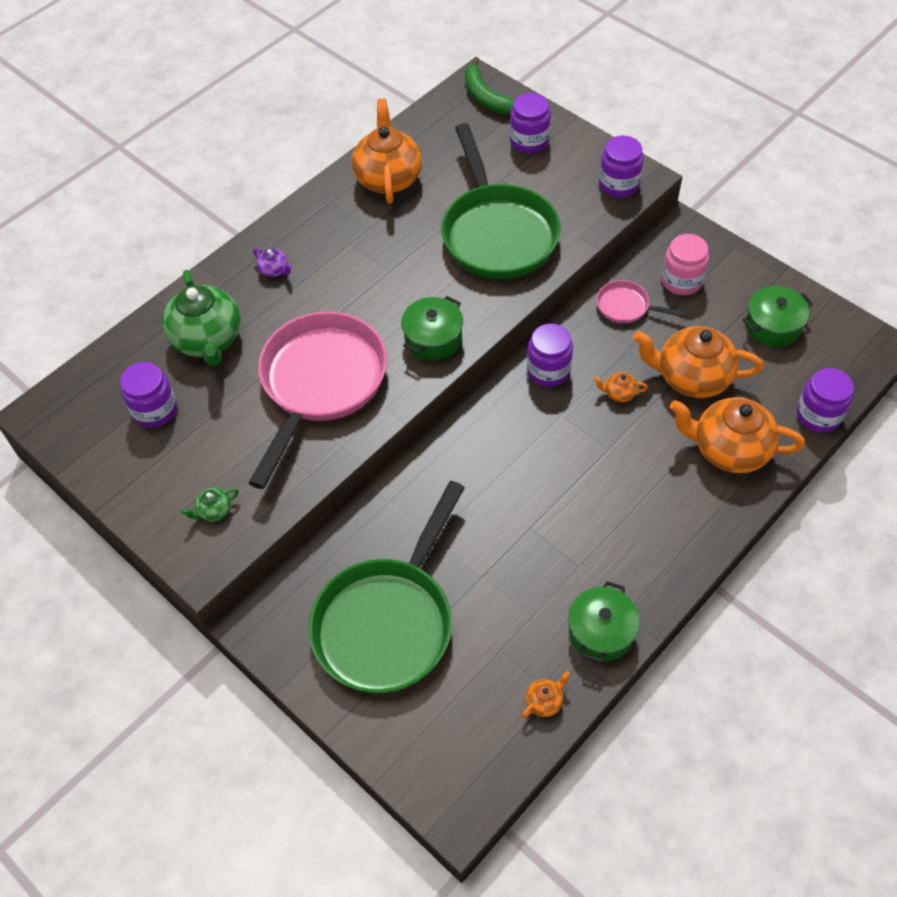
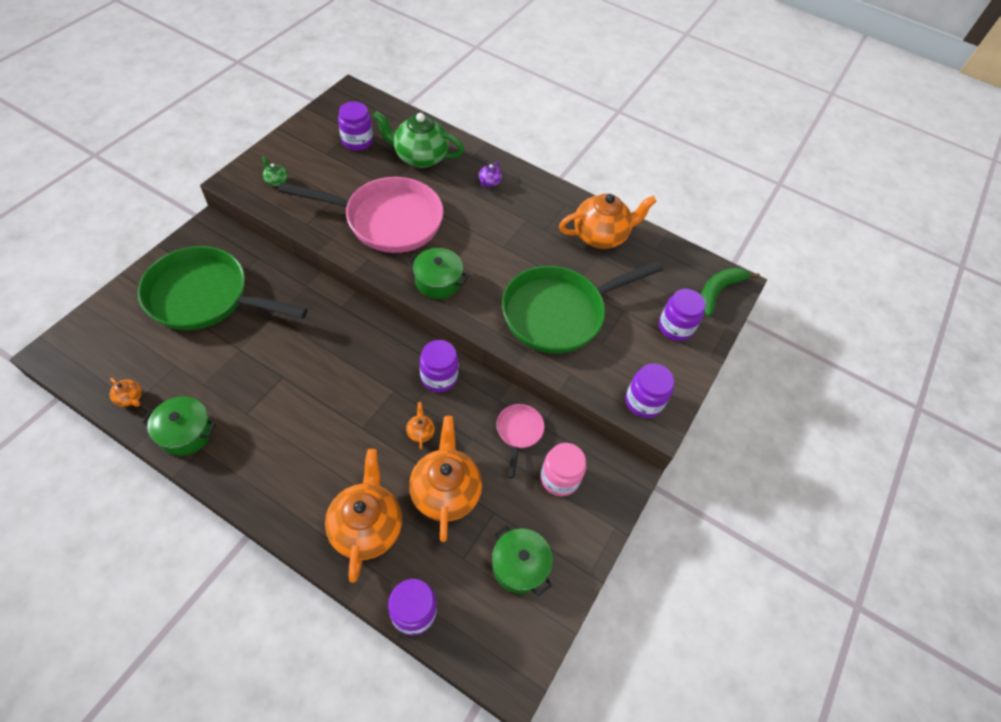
camera: 70 degrees right, 0 degrees up
green teapot [162,270,241,366] -> green teapot turned 45 degrees clockwise [373,111,464,168]

